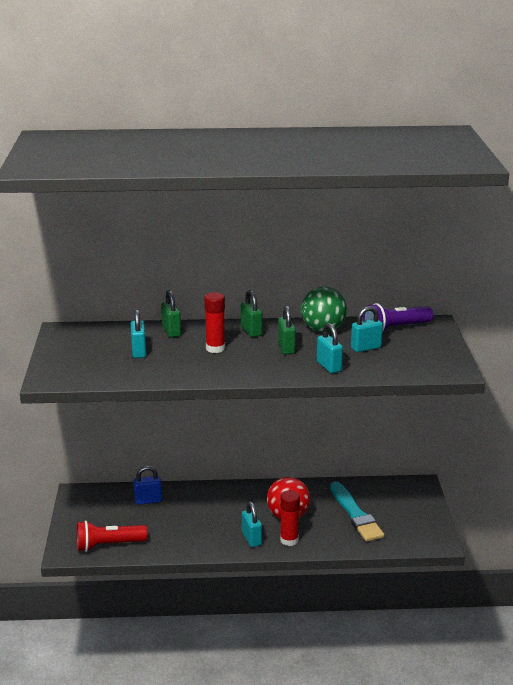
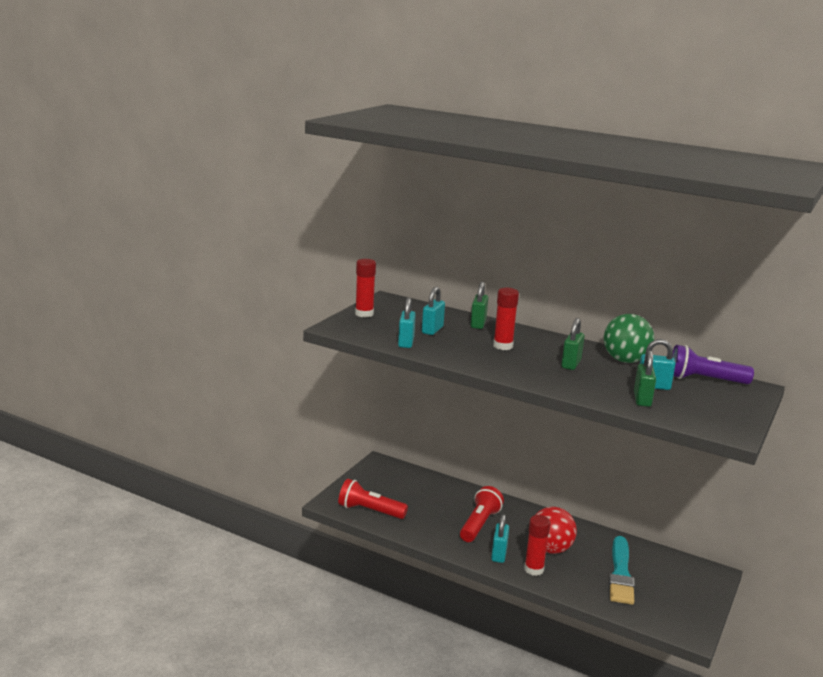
camera: 30 degrees right, 5 degrees down
blue padlock [134,466,162,505] -> none
green padlock [241,290,262,337] -> green padlock moved to [634,350,656,407]
turquoise padlock [317,323,343,373] -> turquoise padlock moved to [398,297,416,348]
none -> red glue stick [355,259,376,317]
none -> red flashlight [460,486,504,542]

